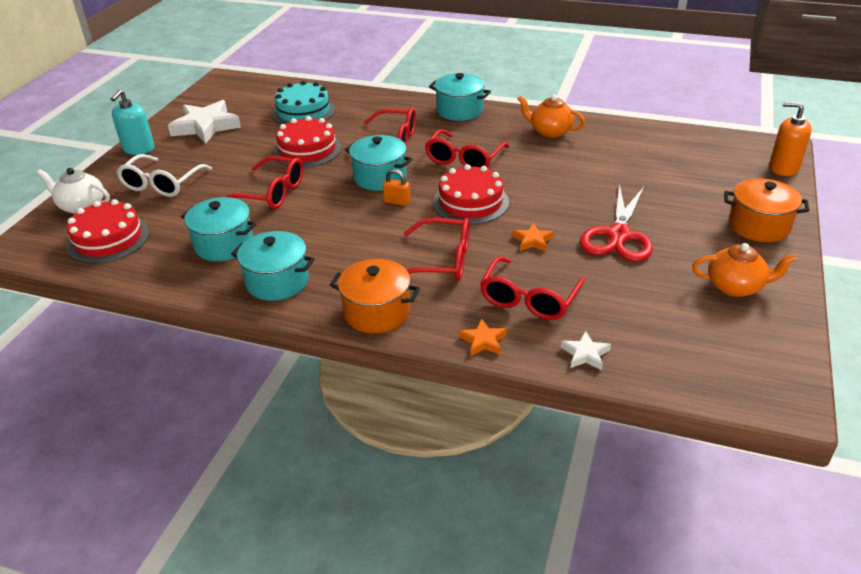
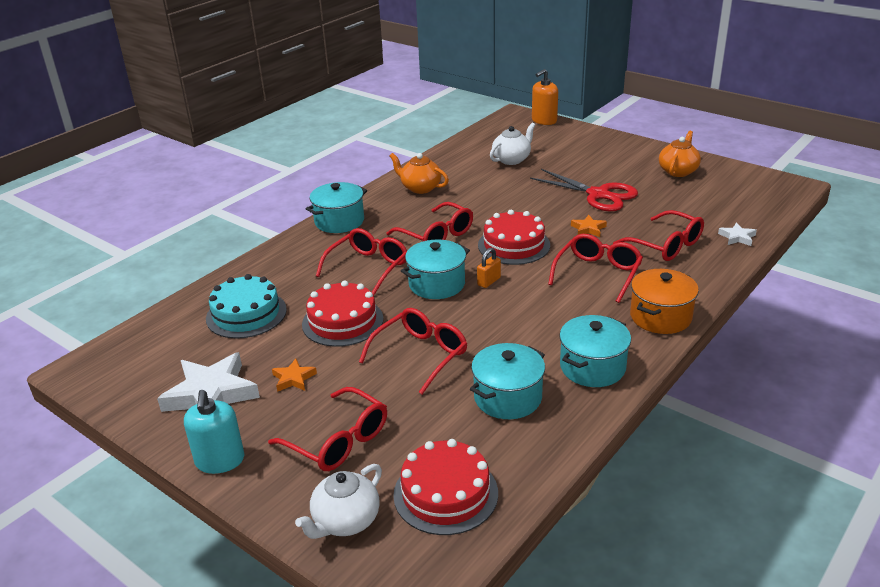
camera: 70 degrees left, 5 degrees down
turquoise soap dispenser [111,90,155,155] -> turquoise soap dispenser turned 45 degrees clockwise [184,390,244,474]
white glasses [116,154,212,197] -> red glasses [268,387,387,471]
orange star [459,318,507,356] -> orange star moved to [272,358,317,392]
orange teapot [518,95,586,138] -> orange teapot turned 75 degrees clockwise [390,153,449,194]
orange pot [724,178,810,242] -> none
none -> white teapot [490,123,535,165]

